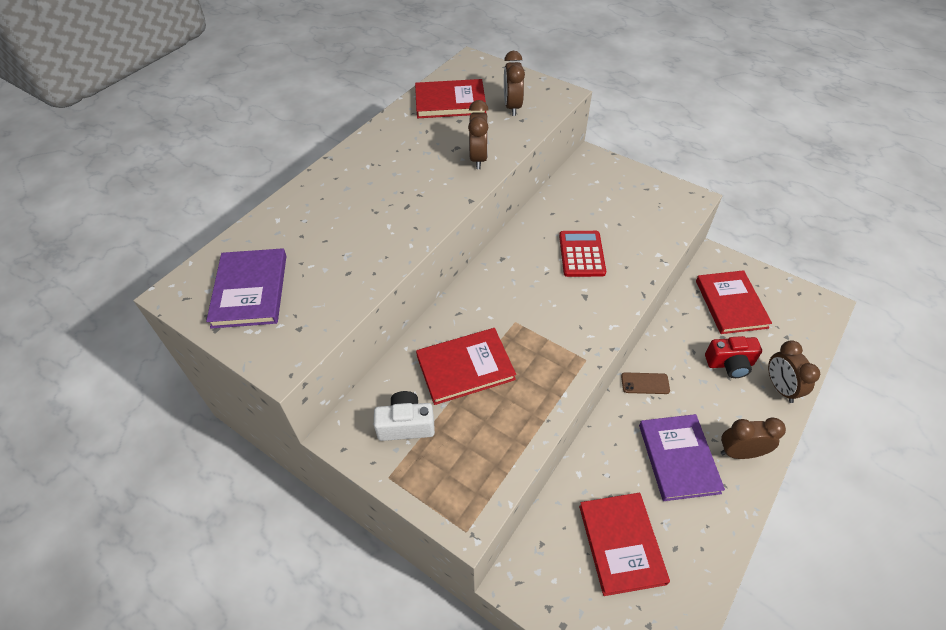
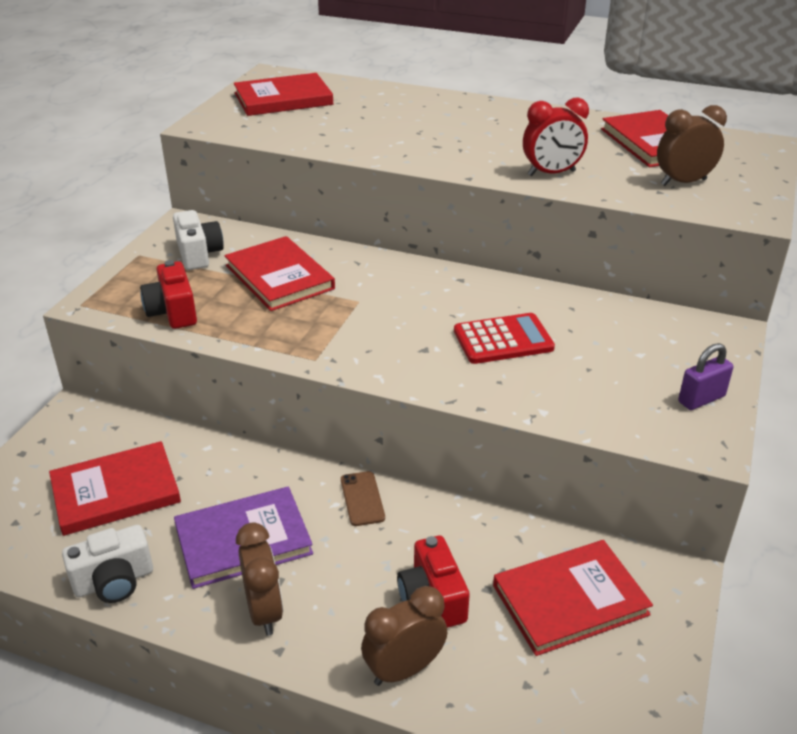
camera: 75 degrees right, 15 degrees down
purple book [206,248,287,329] -> red book [234,73,333,116]
brown clock [468,100,489,169] -> red clock [523,98,589,176]
none -> white camera [62,525,153,603]
none -> red camera [140,260,197,329]
none -> purple padlock [678,343,734,410]

